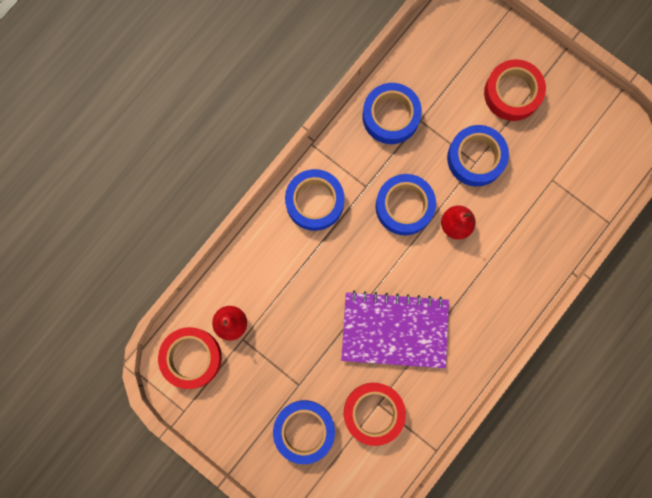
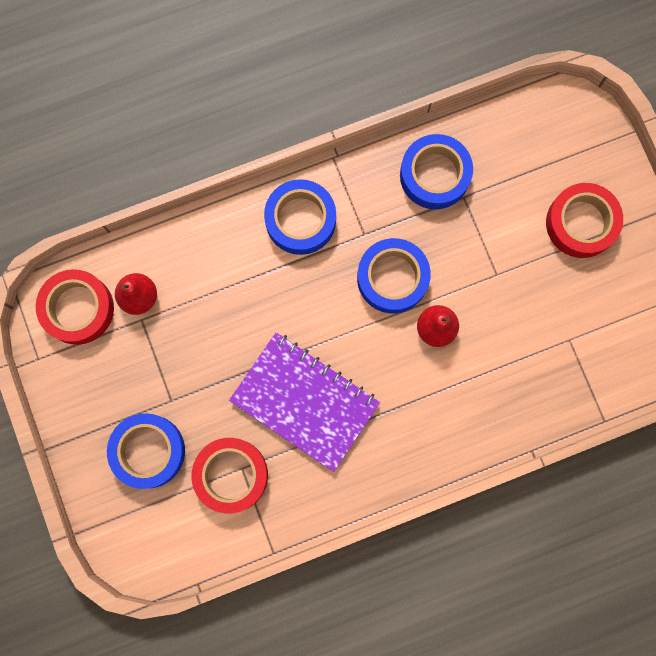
camera: 30 degrees right, 0 degrees up
blue tape [447,125,509,187] -> none

